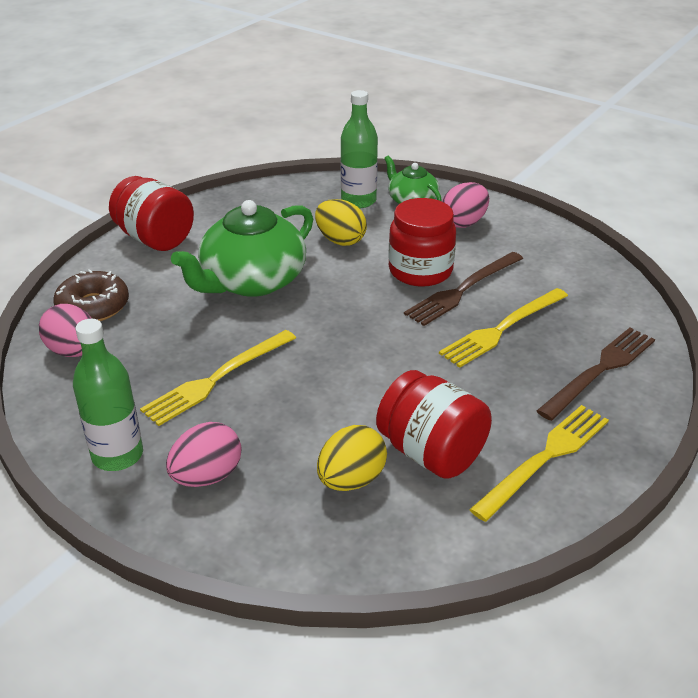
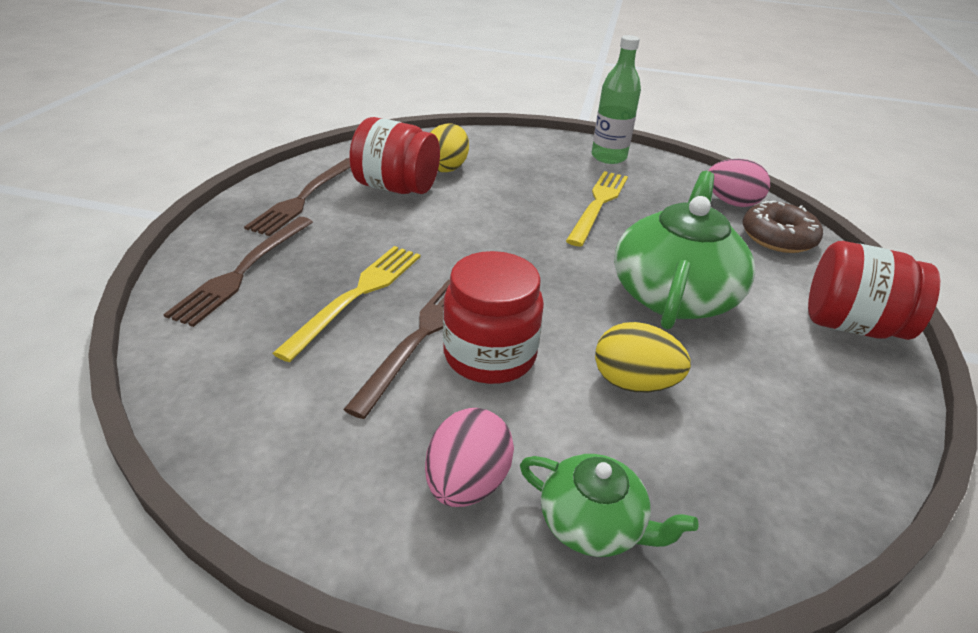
camera: 155 degrees right, 0 degrees up
pink egg [166,422,241,487] -> none
green bottle [341,90,378,208] -> none
yellow fork [469,405,609,522] -> brown fork [244,158,351,236]

